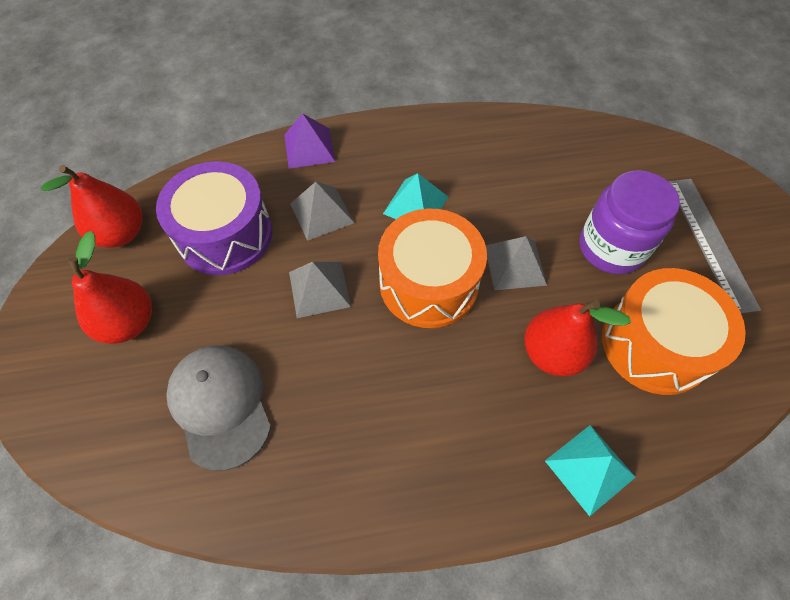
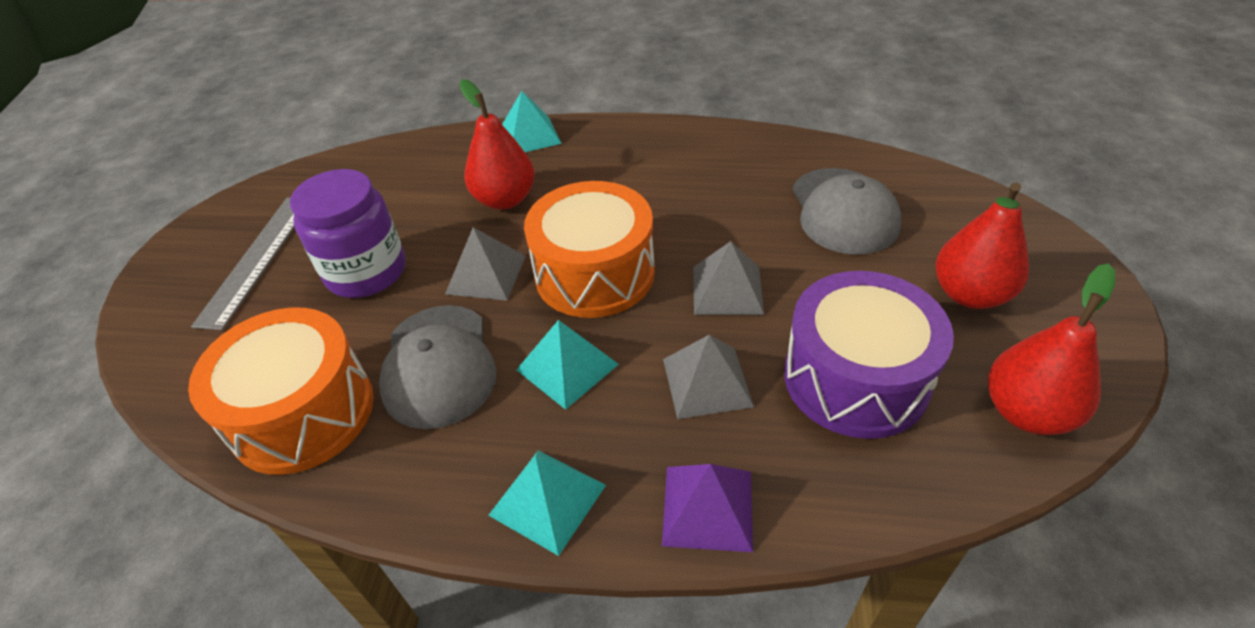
camera: 160 degrees left, 15 degrees down
orange drum [602,268,746,395] -> orange drum moved to [188,308,374,475]
none -> grey cap [379,305,496,429]
none -> turquoise pyramid [488,450,606,556]

